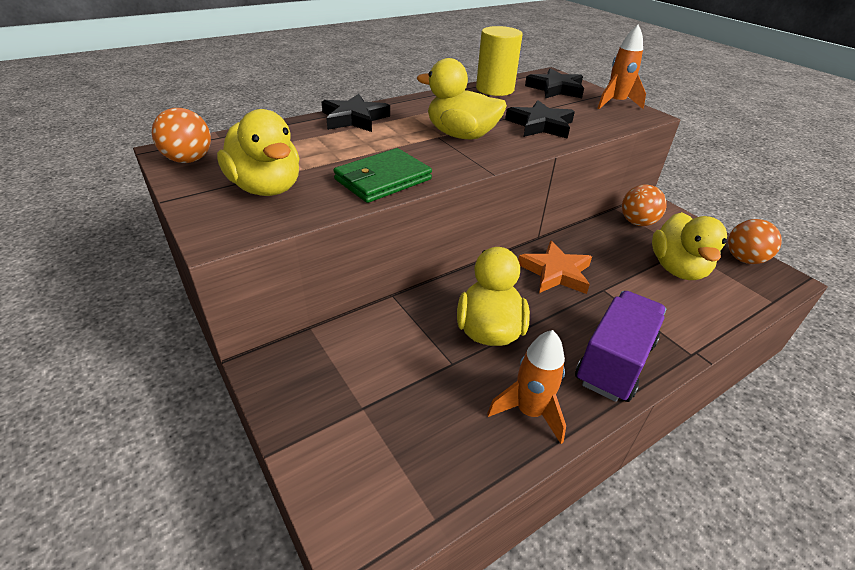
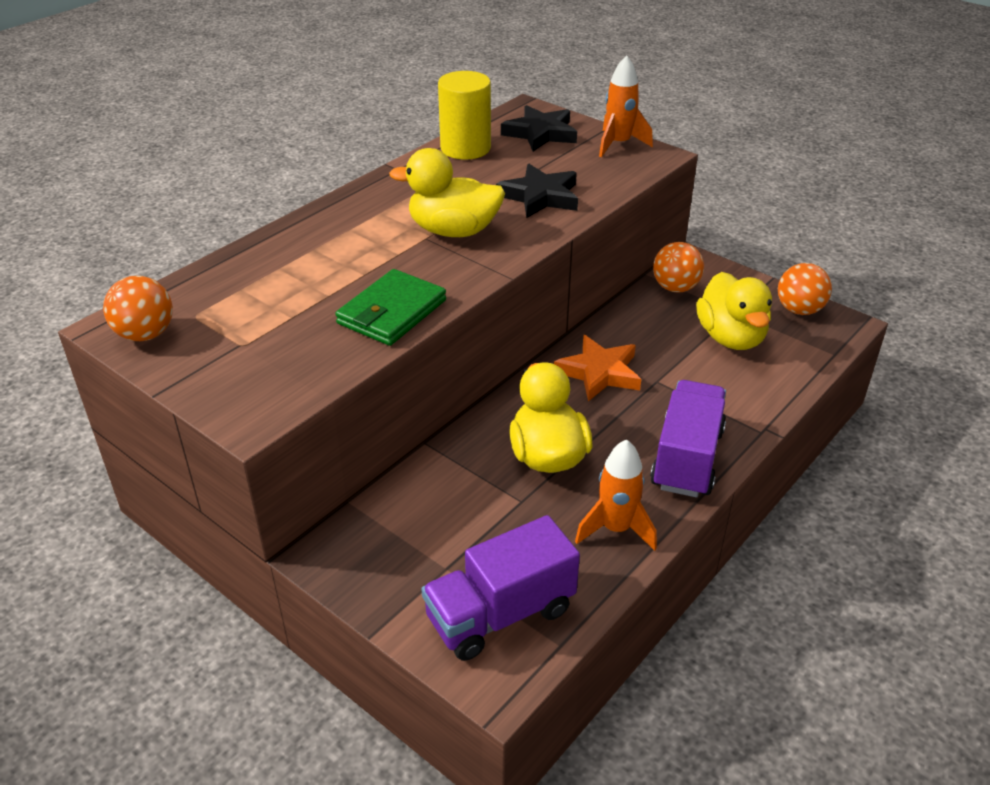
camera: 15 degrees left, 0 degrees up
yellow duck [217,109,299,196] -> none
black star [322,94,390,132] -> none
none -> purple truck [421,515,580,661]

